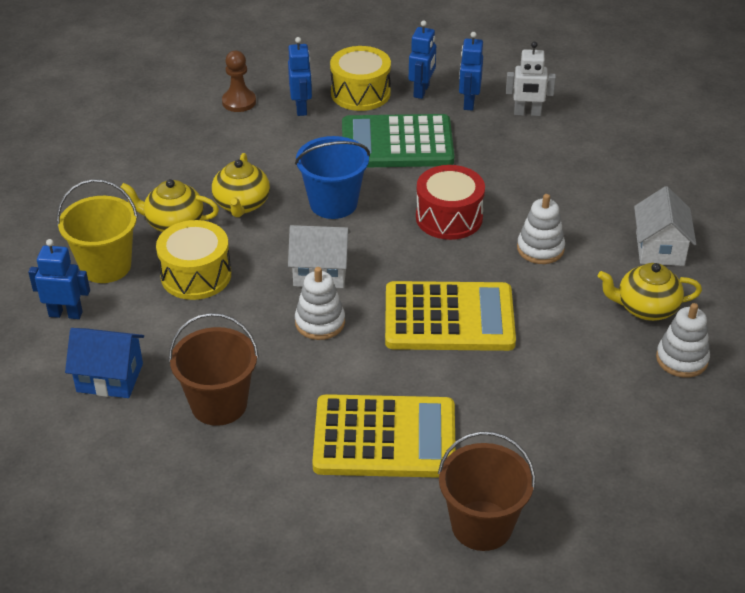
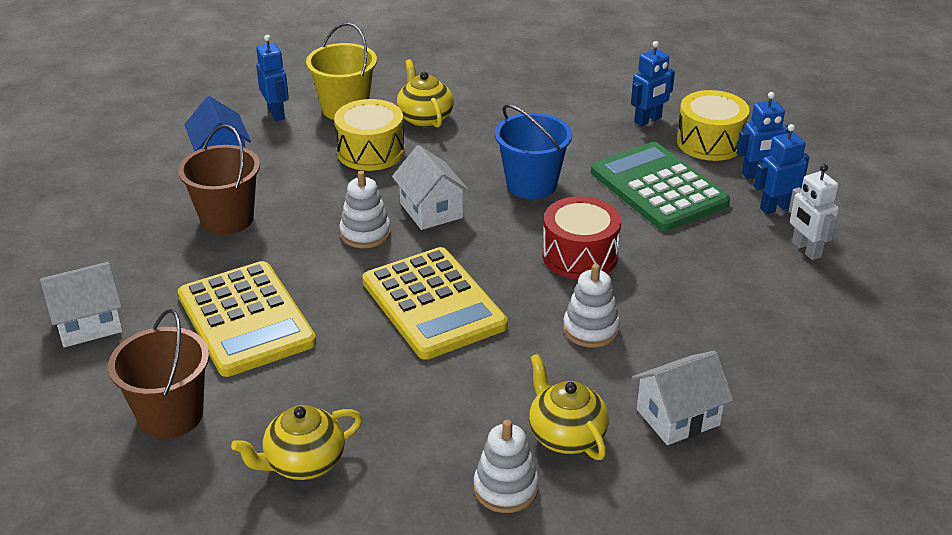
camera: 60 degrees right, 5 degrees down
yellow teapot [212,153,270,217] -> yellow teapot moved to [231,405,362,480]
brown pawn [222,51,256,112] -> none
none -> white house [40,262,123,347]

